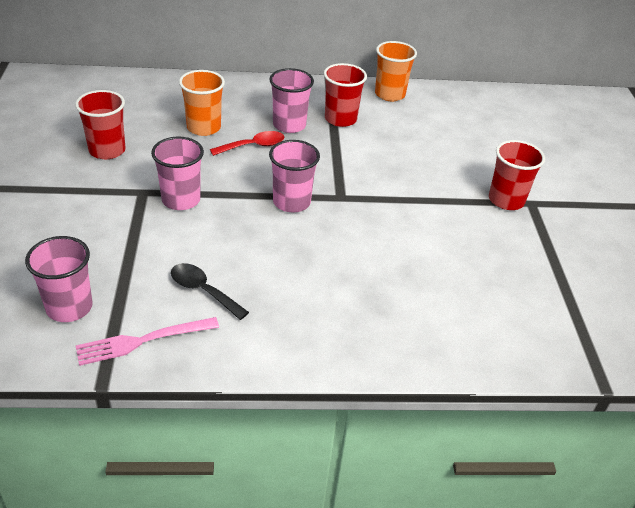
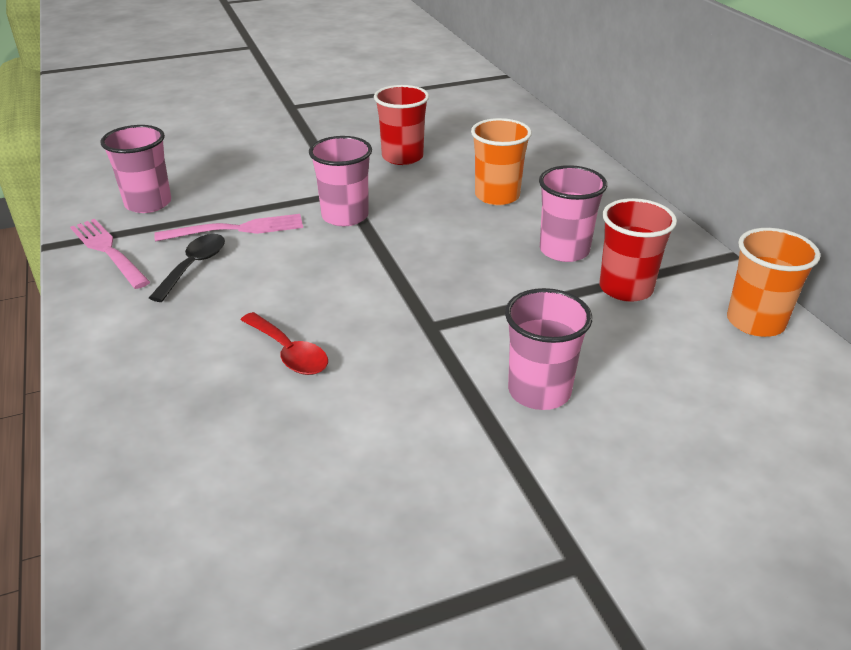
camera: 75 degrees right, 5 degrees down
red spoon [210,131,284,156] -> red spoon moved to [241,312,328,375]
pink cup [269,140,320,213] -> pink cup moved to [505,288,592,410]
red cup [489,140,545,210] -> none
none -> pink fork [154,214,303,242]

